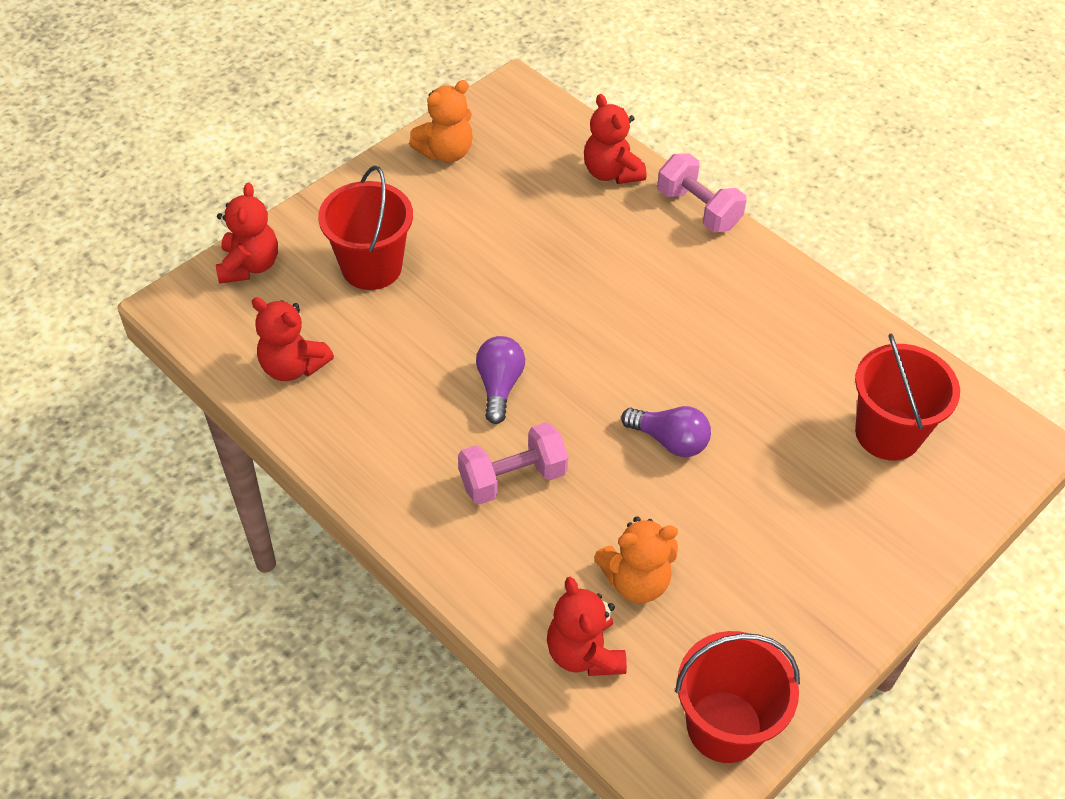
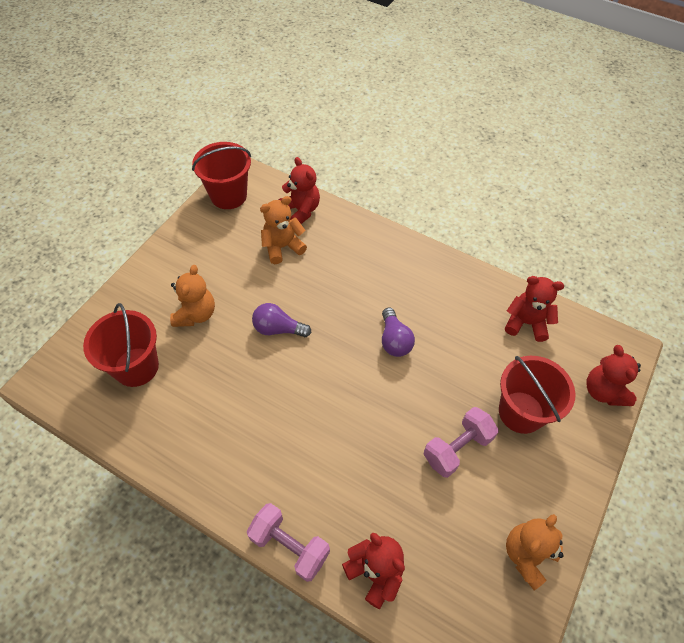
camera: 165 degrees right, 5 degrees up
pink dumbbell [458,422,568,505] -> pink dumbbell moved to [424,407,499,478]
none -> orange teddy bear [170,265,215,327]

